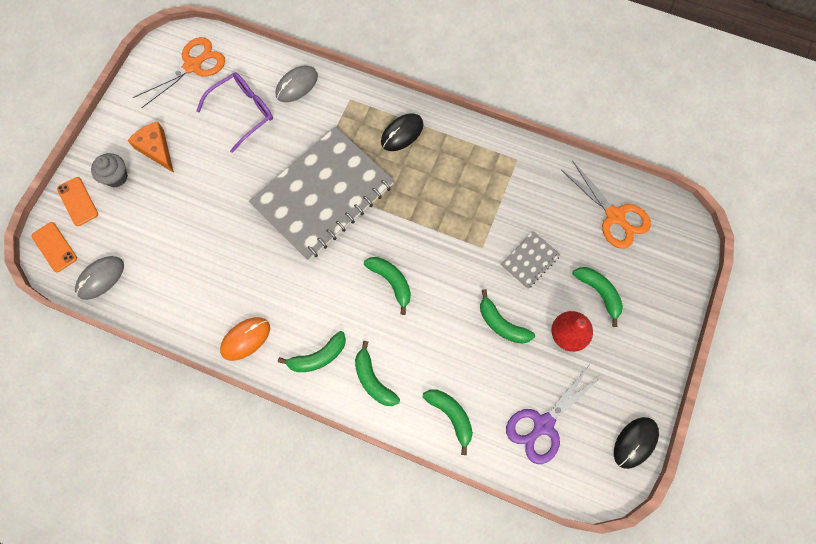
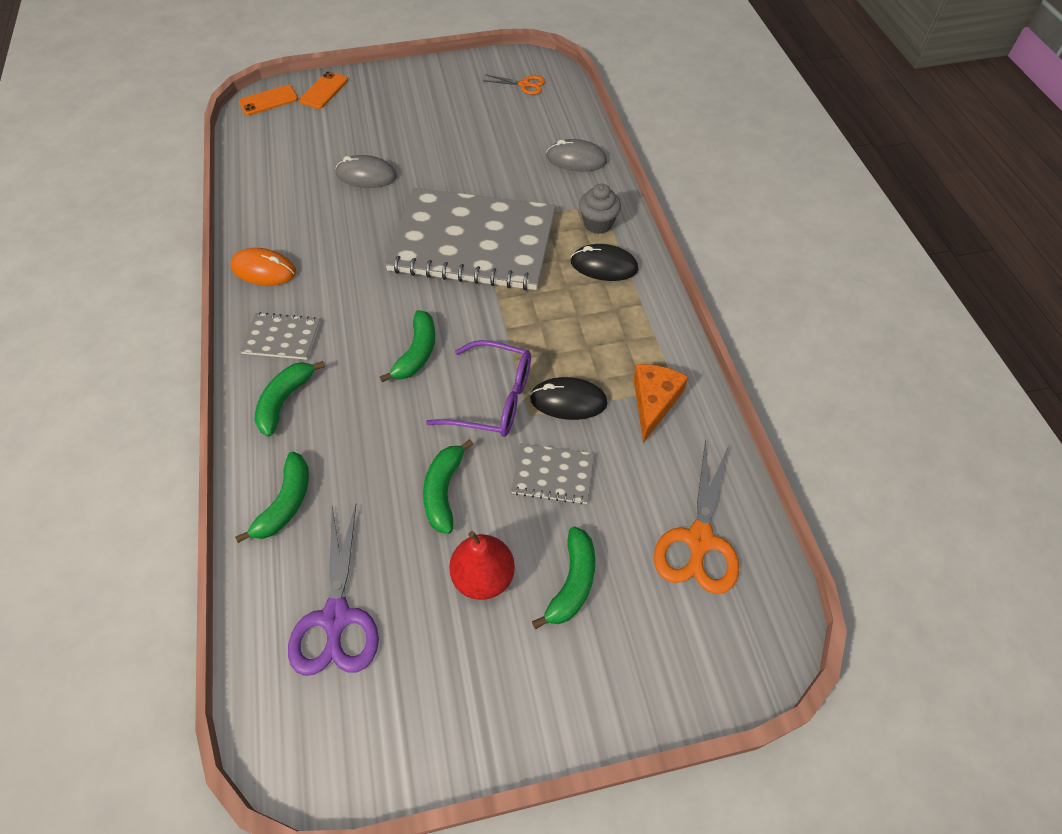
camera: 55 degrees right, 15 degrees down
orange phone [31,222,77,272] -> orange phone turned 45 degrees clockwise [239,85,298,116]
grey mouse [75,256,124,300] -> grey mouse moved to [335,155,397,188]
grey cupcake [91,153,128,187] -> grey cupcake moved to [579,183,621,234]
orange cheese [127,121,174,173] -> orange cheese moved to [633,364,688,443]
orange scissors [133,37,225,108] -> orange scissors [483,74,545,95], size x0.56
purple glasses [196,72,273,153] -> purple glasses moved to [426,340,531,437]
green banana [278,331,346,372] -> grey notebook [240,312,320,360]
purple scissors [506,366,601,464] -> purple scissors turned 105 degrees counterclockwise [288,504,379,676]
black mouse [614,417,659,469] -> black mouse moved to [530,377,608,420]

